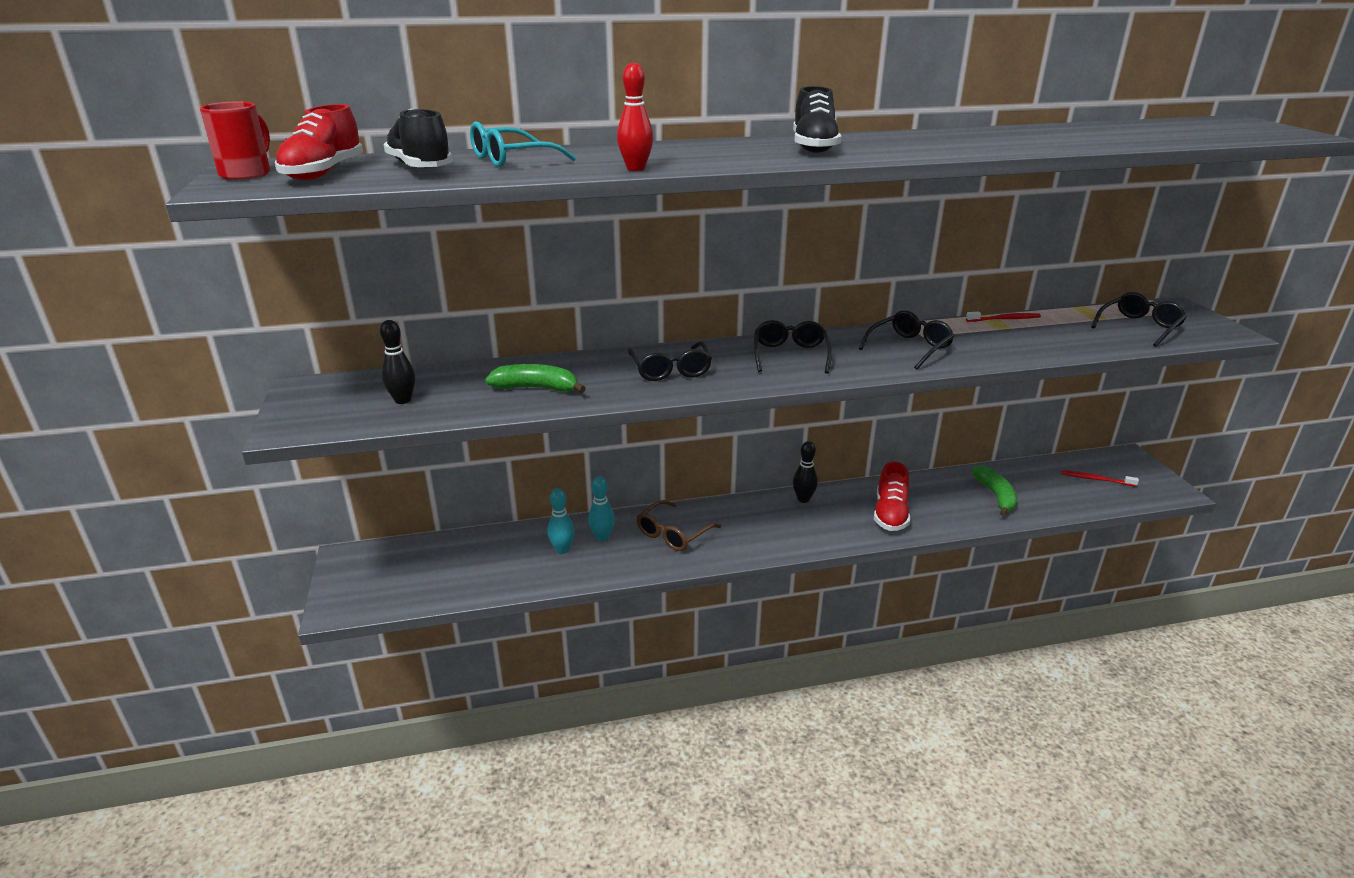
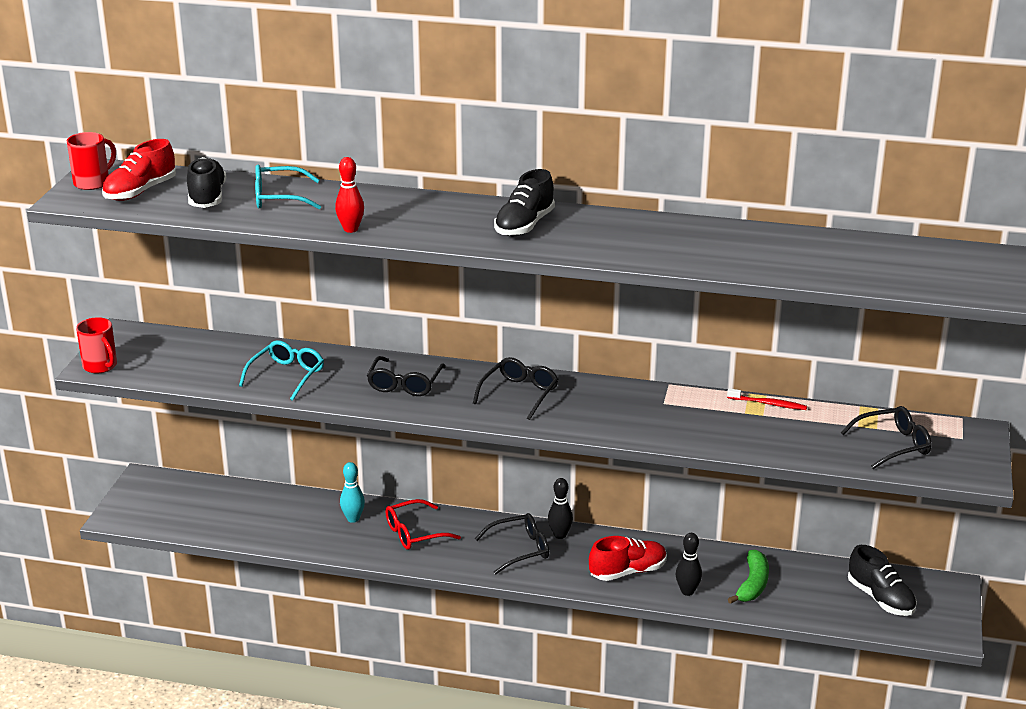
camera: 25 degrees right, 0 degrees up
black bowling pin [380,320,415,404] -> black bowling pin moved to [676,533,702,596]
green banana [485,364,586,393] -> turquoise glasses [239,340,324,401]
turquoise bowling pin [547,488,575,554] -> none
brown glasses [637,500,721,551] -> red glasses [386,499,461,550]
black glasses [859,310,954,369] -> black glasses moved to [475,513,549,574]
red shoe [874,462,910,531] -> red shoe turned 150 degrees counterclockwise [589,536,667,581]
red toothbrush [1061,470,1139,487] -> black shoe [848,545,917,616]
none -> red mug [76,317,117,373]

